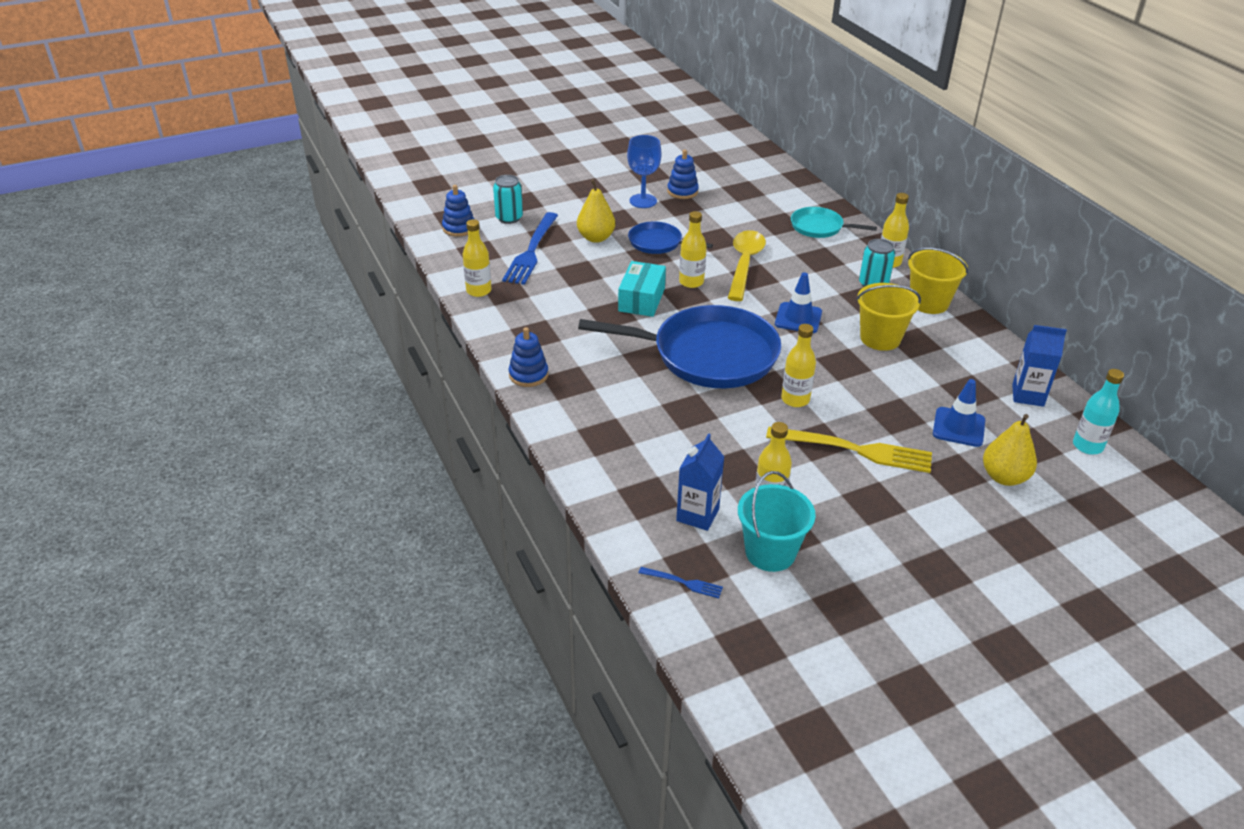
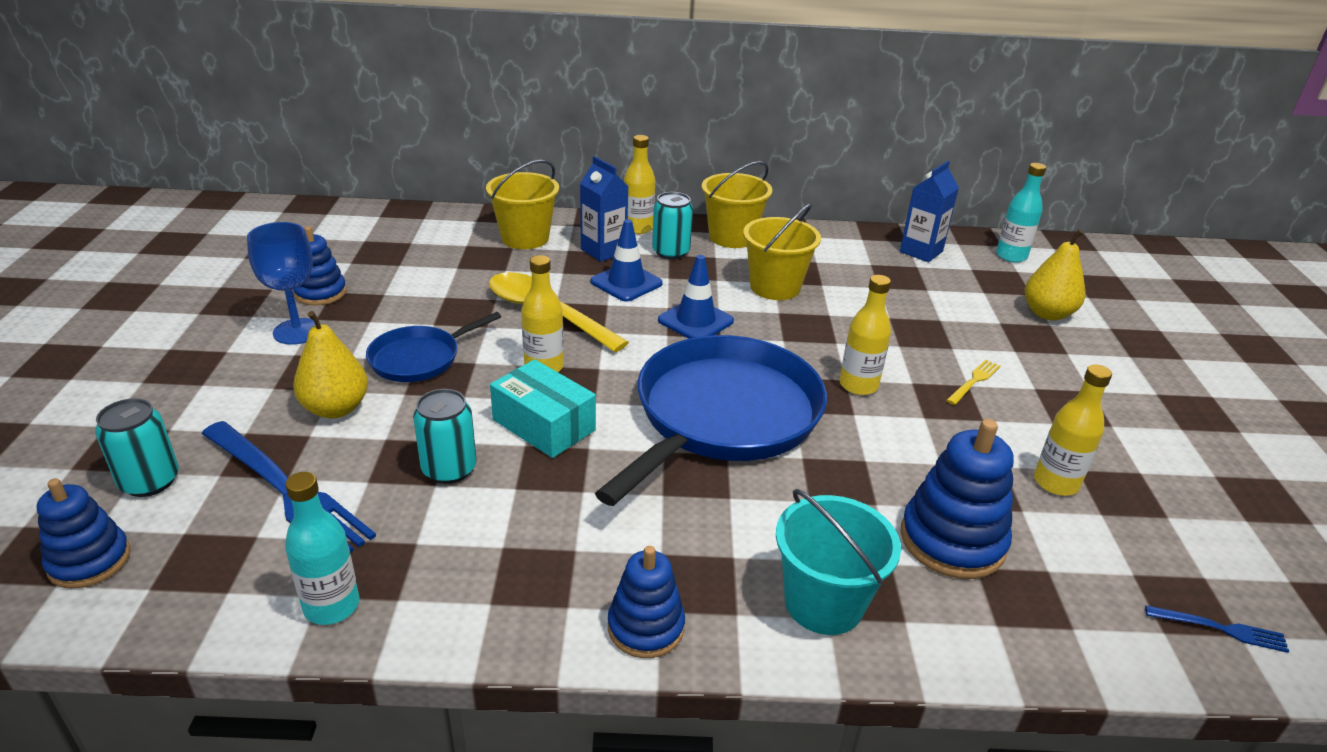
camera: 65 degrees left, 5 degrees down
yellow bottle [462,219,492,297] -> turquoise bottle [285,472,360,625]
blue fork [638,567,723,598] -> blue fork turned 60 degrees clockwise [1145,605,1289,653]
blue carton [676,433,724,531] -> blue carton moved to [580,156,628,262]
turquoise bucket [738,471,816,572] -> turquoise bucket moved to [776,489,901,635]
yellow fork [766,427,932,473] -> yellow fork [946,360,1001,405], size x0.46
turquoise pan [791,207,877,238] -> yellow bucket [486,160,559,249]
blue traffic cone [933,379,985,447] -> blue traffic cone moved to [591,219,663,302]
none -> turquoise can [413,389,476,484]
none -> blue stacking toy [900,419,1014,579]

